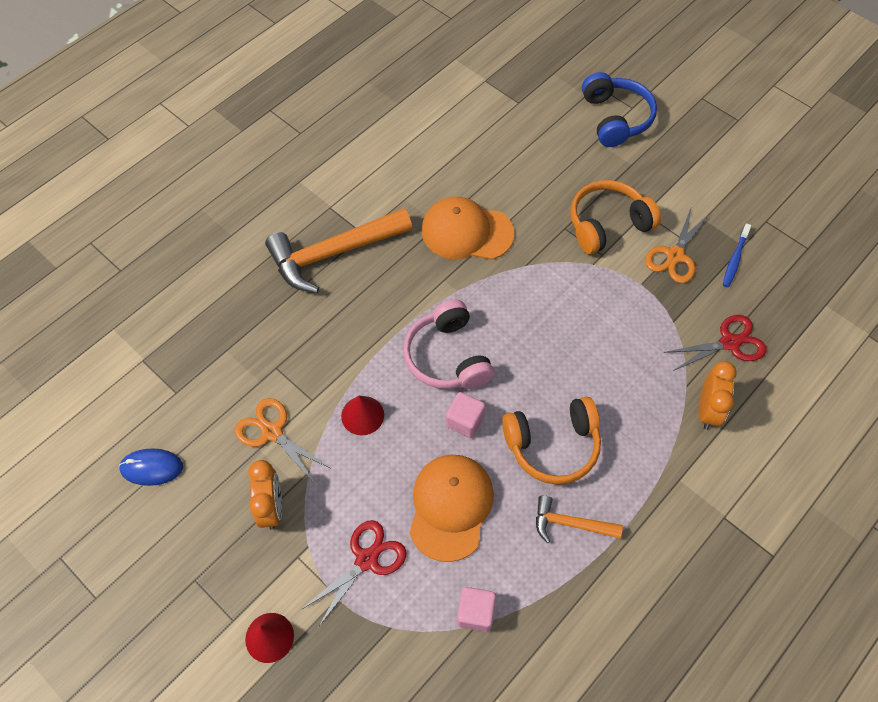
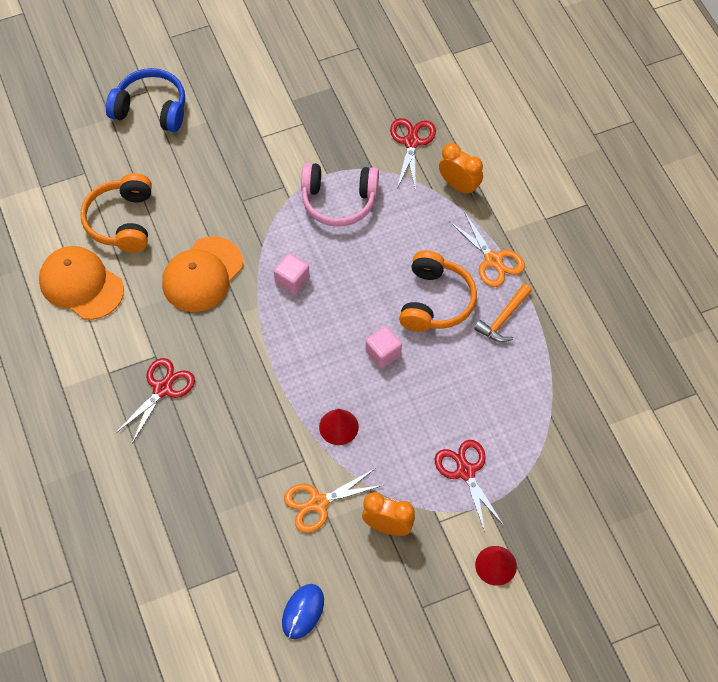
camera: 65 degrees left, 0 degrees up
orange hammer [265,208,412,293] -> red scissors [115,358,195,443]
pink headphones [403,300,494,389] -> pink headphones moved to [301,163,379,227]
orange cap [409,455,494,562] -> orange cap moved to [39,246,124,320]
pink cube [457,587,496,632] -> pink cube moved to [274,253,310,294]
orange headphones [570,180,661,254] -> orange headphones moved to [80,173,152,252]
orange scissors [645,206,710,283] -> orange scissors moved to [449,212,525,287]
blue toothbrush [723,223,751,287] -> none

